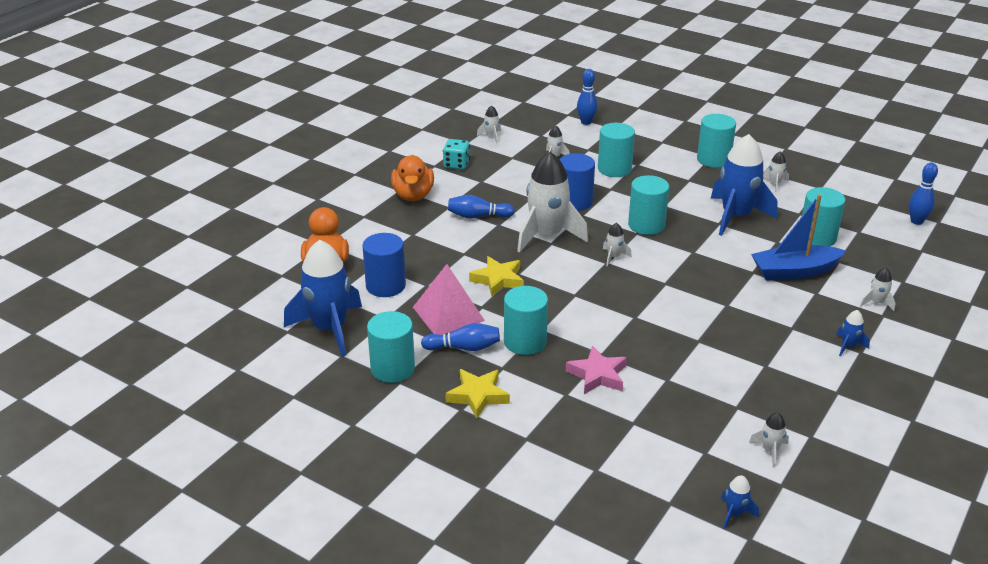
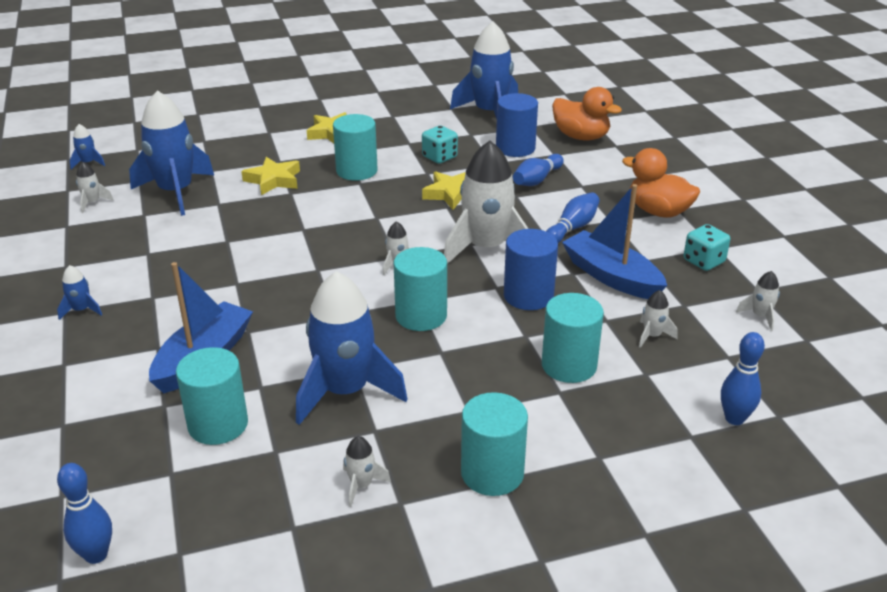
camera: 130 degrees right, 0 degrees up
turquoise cylinder [367,311,415,383] -> none
pink pyramid [413,264,485,335] -> turquoise dice [422,125,458,164]
blue bowling pin [421,323,500,351] -> blue bowling pin moved to [513,154,564,186]
pink star [566,346,627,394] -> yellow star [241,157,300,195]
white rocket [860,268,895,311] -> none
none -> blue rocket [129,90,214,216]
none -> blue boat [562,184,667,299]

